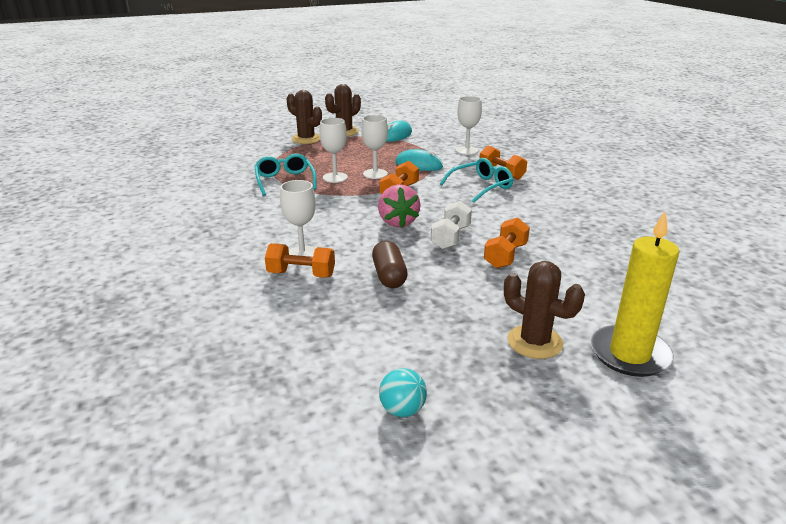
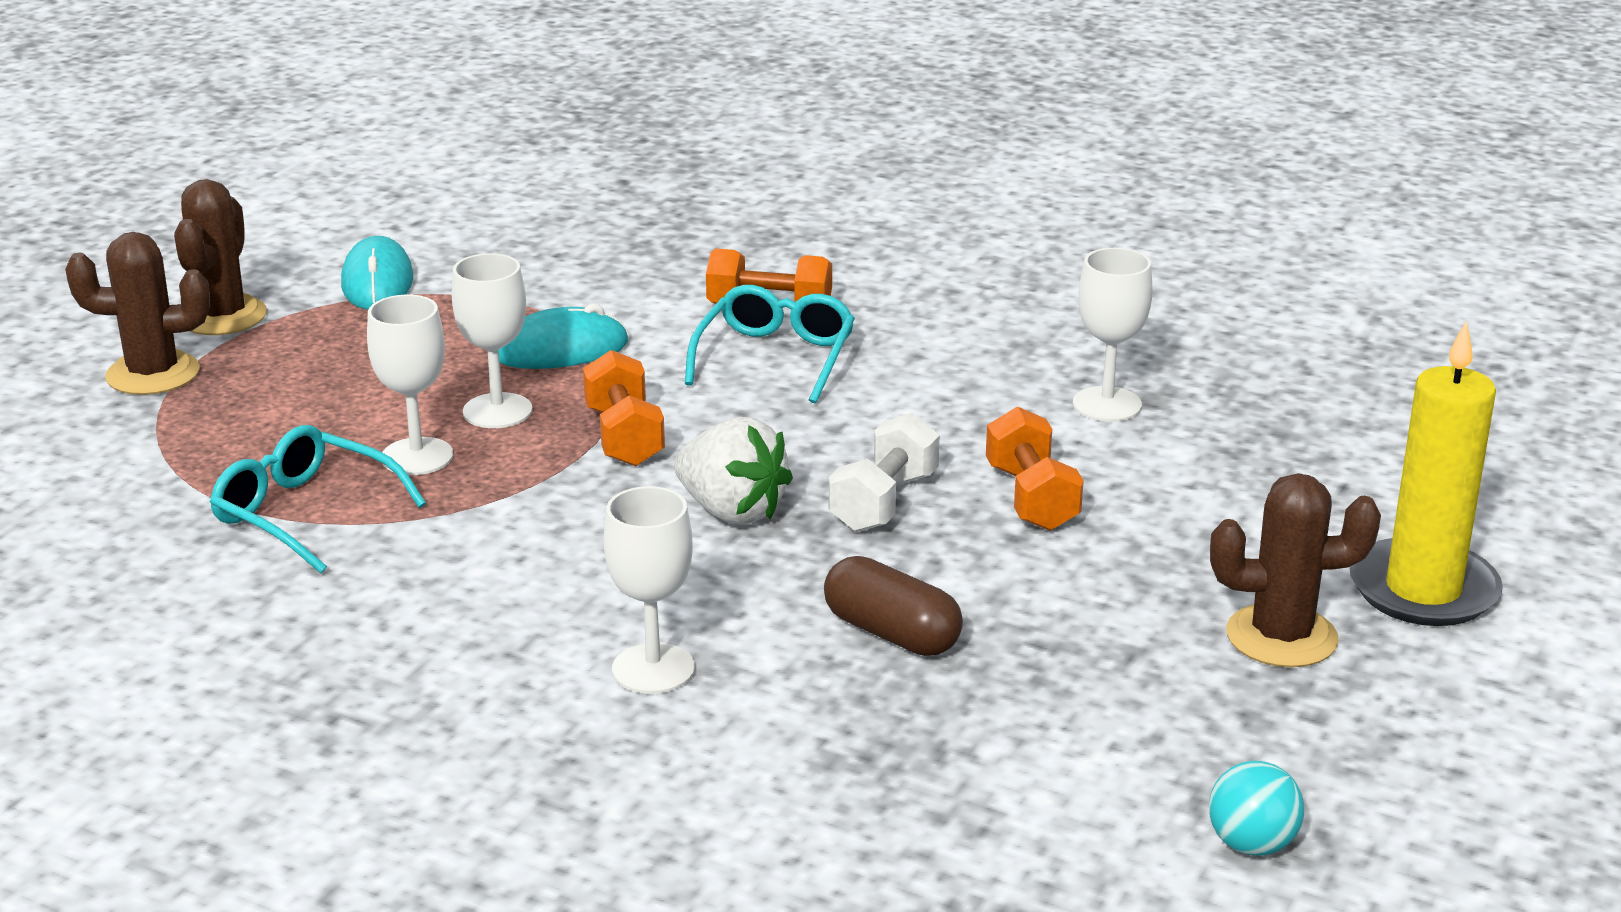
camera: 40 degrees left, 0 degrees up
orange dumbbell [265,243,335,278] -> none
pink strawberry [378,184,421,227] -> white strawberry [674,417,793,525]
white dumbbell [431,201,472,249] -> white dumbbell turned 45 degrees clockwise [829,413,940,532]
white goblet [456,96,482,155] -> white goblet moved to [1073,248,1153,422]

